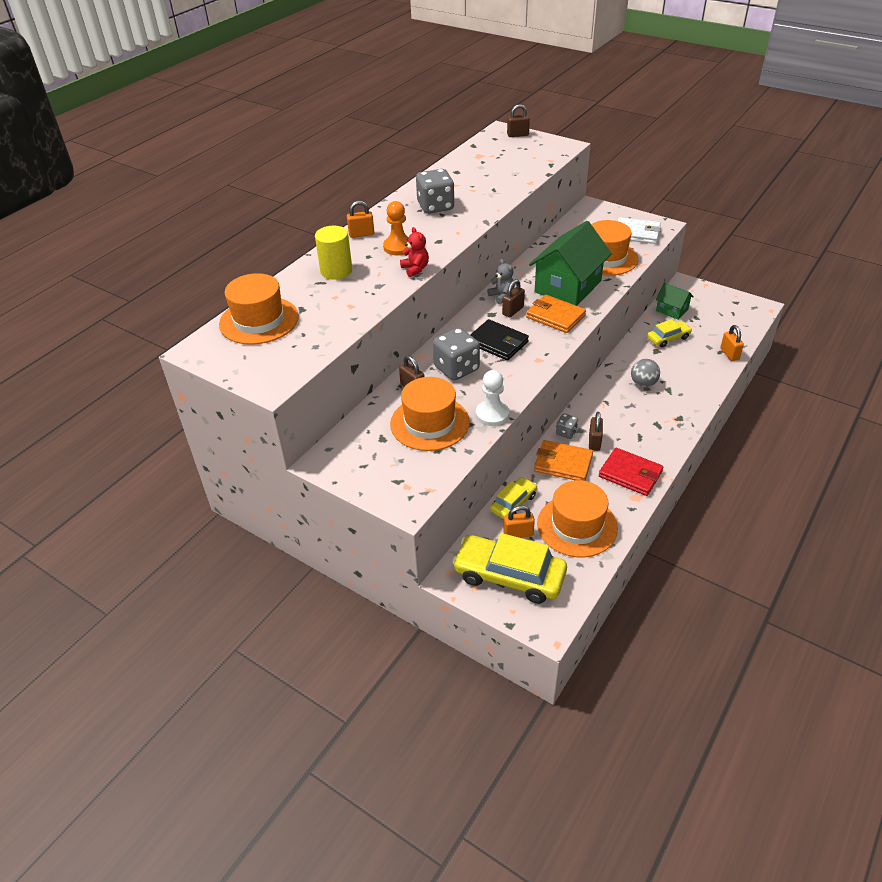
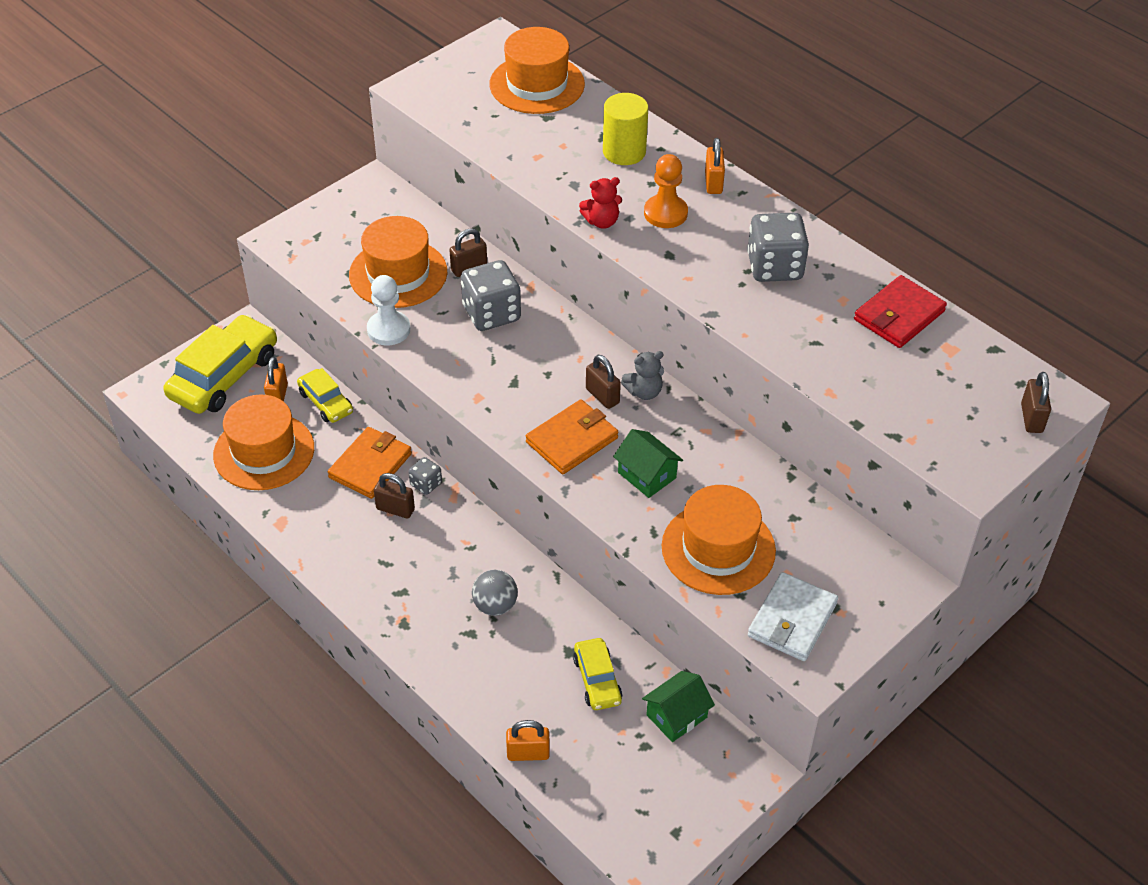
camera: 100 degrees right, 5 degrees up
black wallet [470,319,529,360] -> none
green house [529,221,612,306] -> green house [613,429,683,498], size x0.50
red wallet [599,448,663,496] -> red wallet moved to [854,275,947,348]

